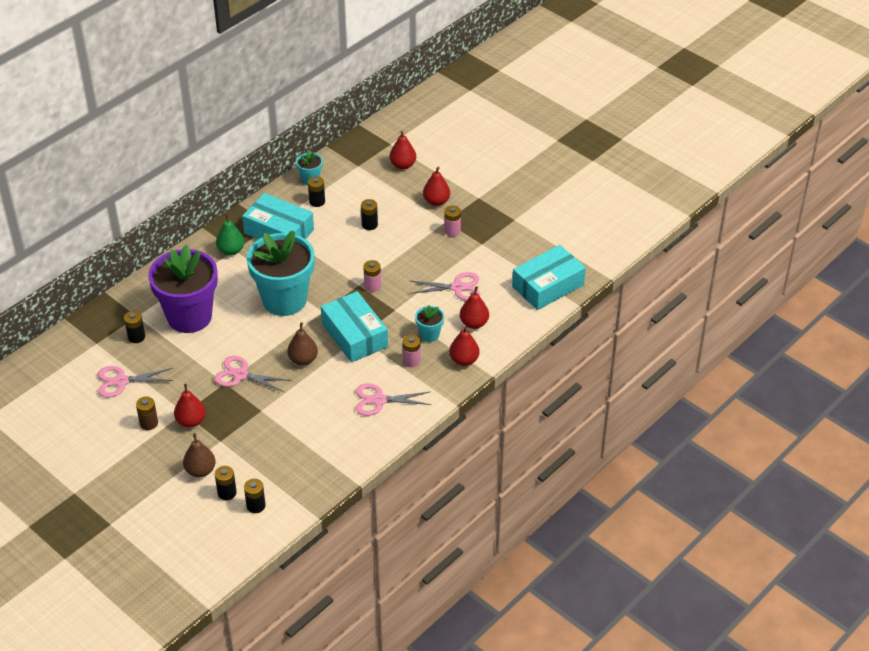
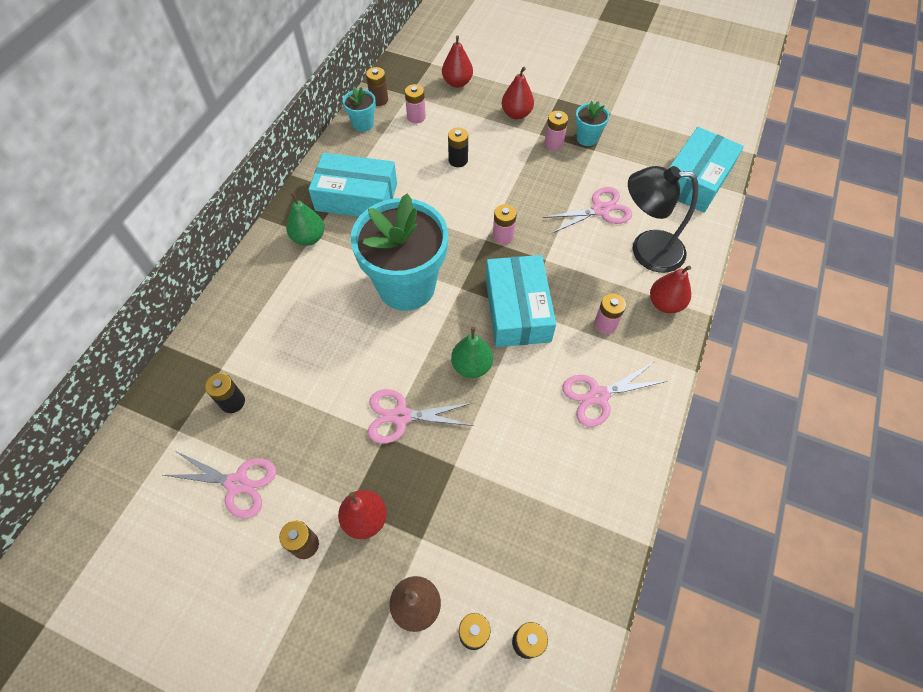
camera: 20 degrees left, 15 degrees up
pink scissors [98,366,173,398] -> pink scissors turned 135 degrees counterclockwise [163,451,276,519]
purple flower pot [148,244,218,333] -> none
brown pear [287,322,318,366] -> green pear [451,327,493,378]
black battery [308,176,325,207] -> none
turquoise box [321,291,388,363] -> turquoise box turned 45 degrees clockwise [486,255,556,347]
turquoise flower pot [415,306,444,342] -> turquoise flower pot moved to [575,101,609,146]
red pear [460,286,489,329] -> black lamp [628,166,698,273]
none -> brown battery [366,67,388,106]
none -> pink battery [405,84,426,123]

